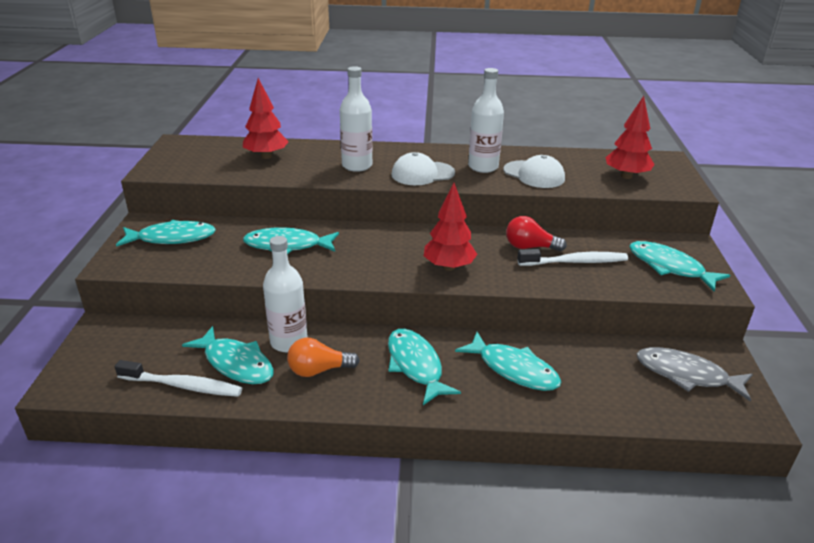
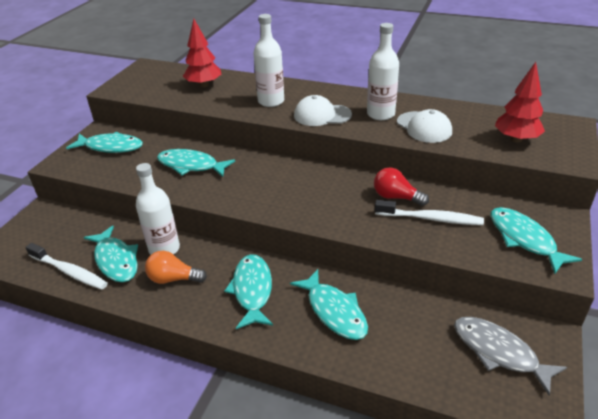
camera: 20 degrees right, 5 degrees up
red tree [424,183,477,271] -> none

